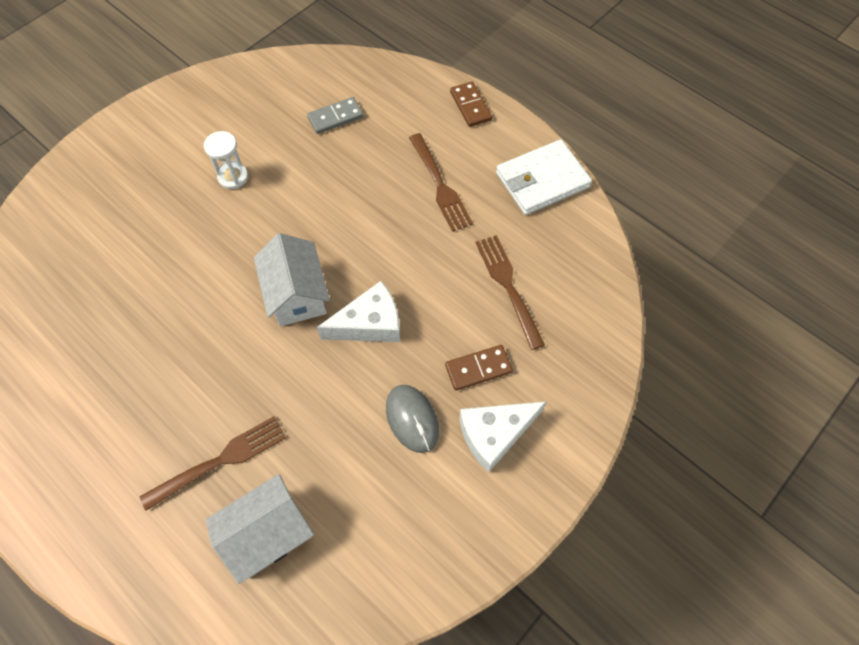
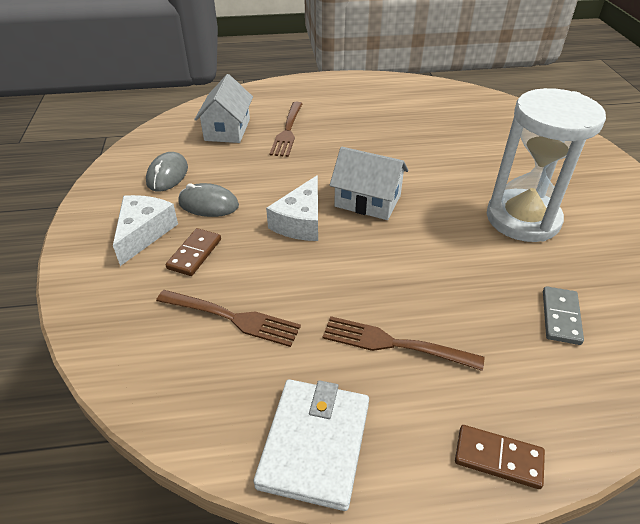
camera: 130 degrees right, 20 degrees down
white hourglass [204,131,248,189] -> white hourglass [487,88,606,242], size x2.33
none -> grey mouse [146,152,188,192]

